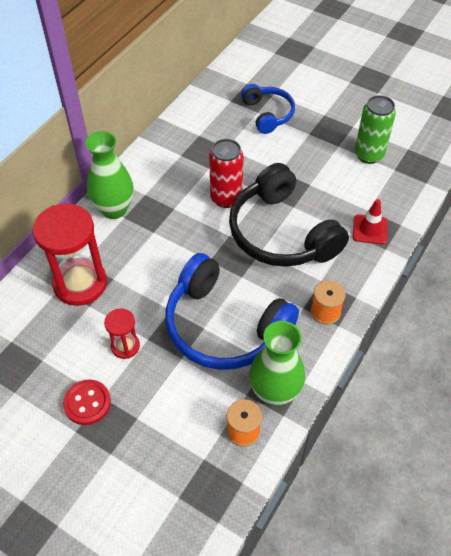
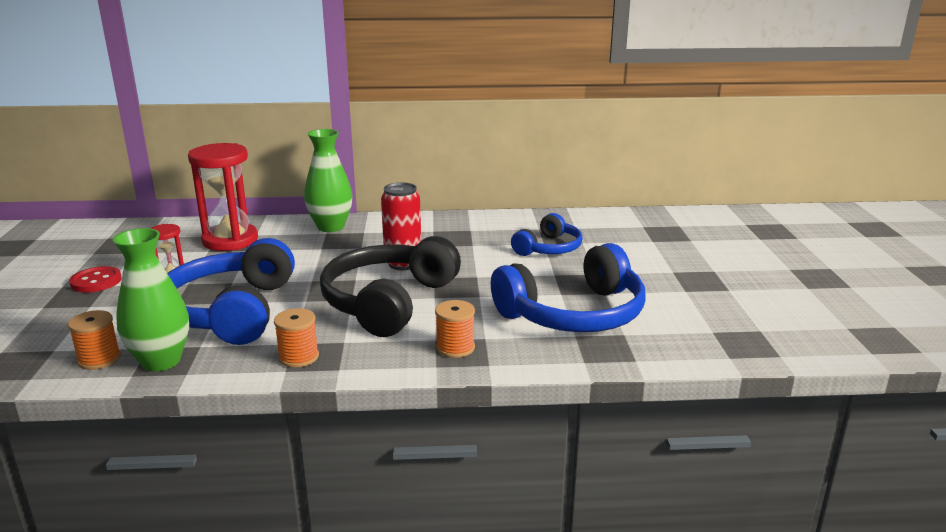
camera: 55 degrees right, 30 degrees down
red traffic cone [353,199,388,244] -> orange spool [435,300,475,358]
green can [355,95,396,164] -> blue headphones [491,243,645,332]

